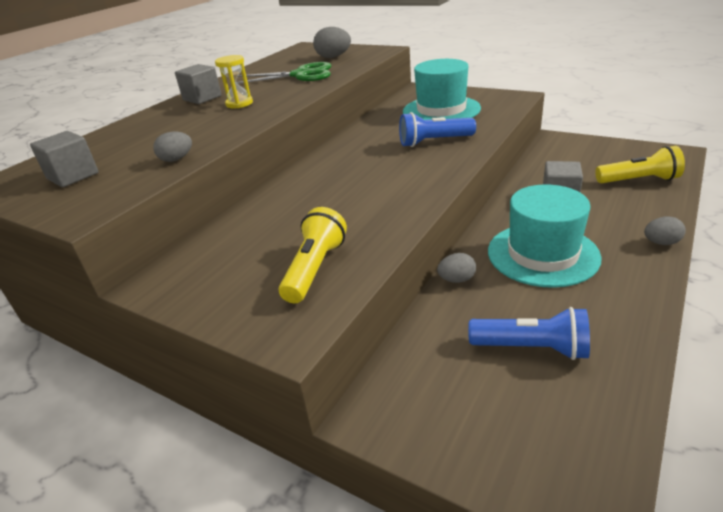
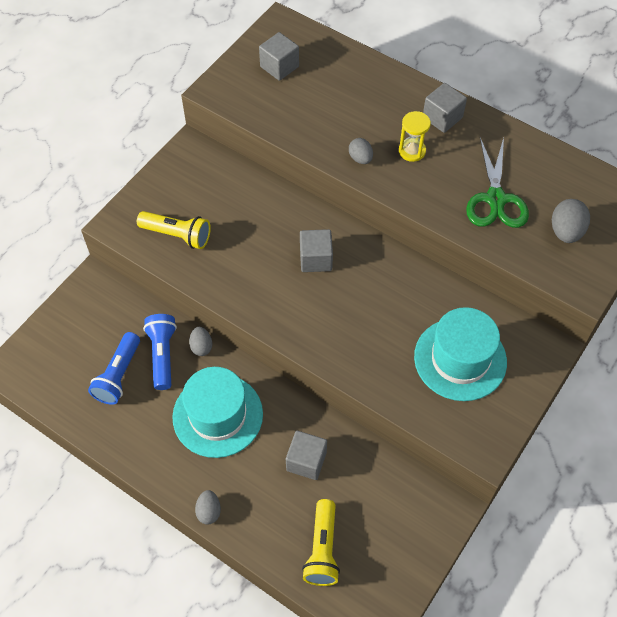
camera: 90 degrees right, 25 degrees up
grey egg [153,132,192,162] -> grey egg moved to [349,138,373,164]
blue flashlight [399,112,476,147] -> blue flashlight moved to [143,314,177,390]
none -> grey cube [300,229,333,272]

